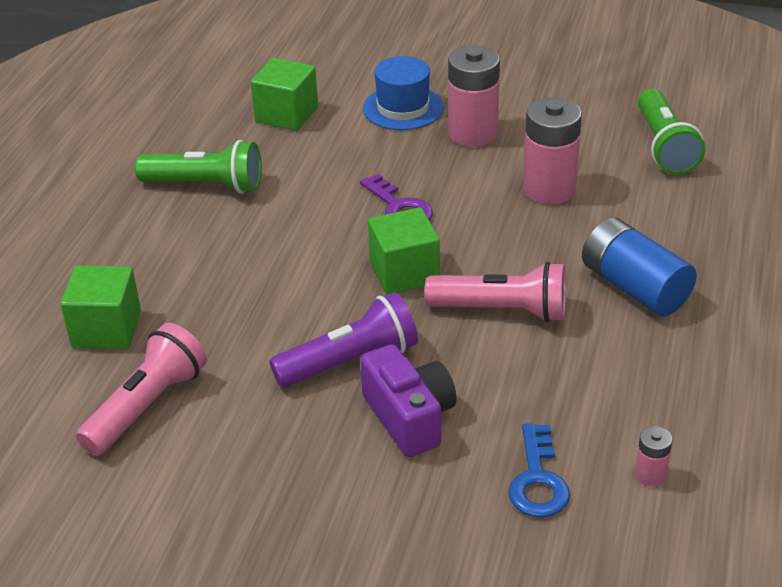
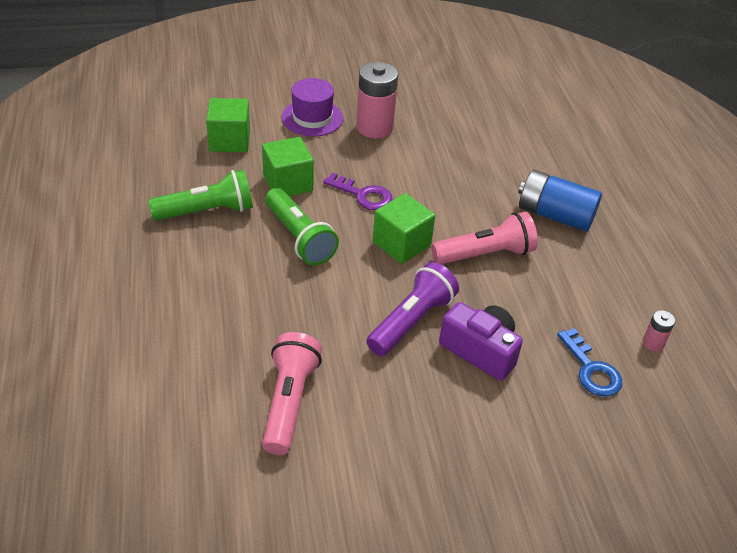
camera: 30 degrees left, 5 degrees up
green cube [60,266,141,349] -> green cube moved to [262,137,314,196]
blue hat [363,56,444,130] -> purple hat [282,78,343,136]
pink battery [523,97,582,205] -> none
green flashlight [638,88,705,175] -> green flashlight moved to [265,188,339,266]

